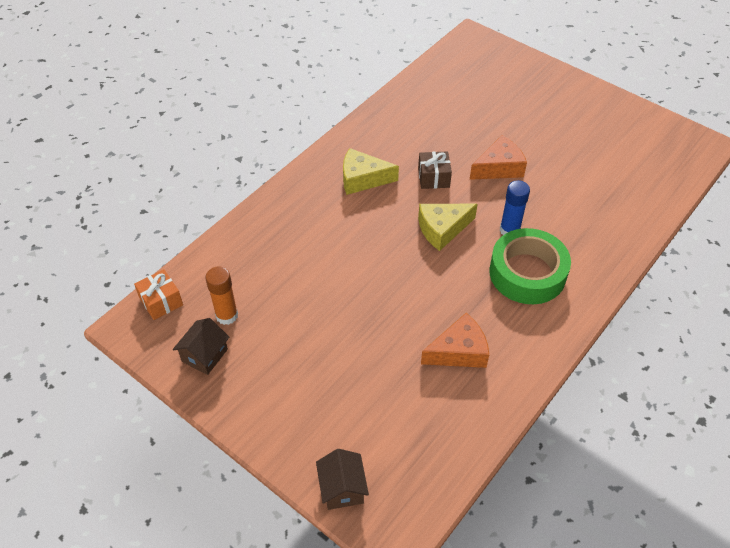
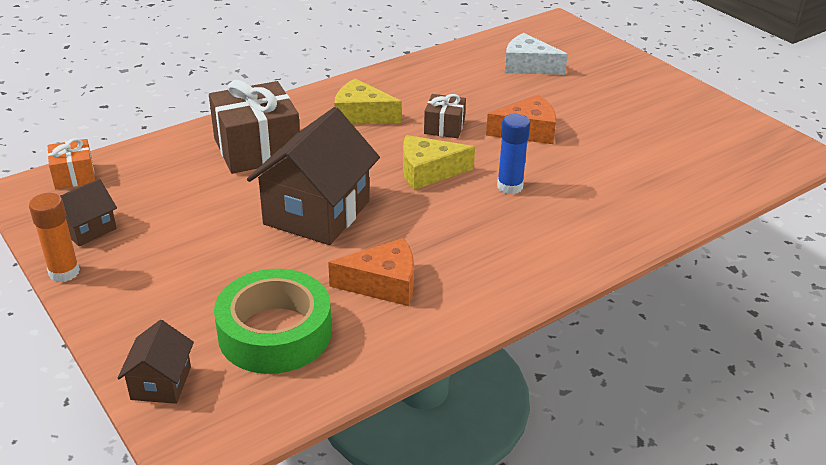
camera: 15 degrees right, 15 degrees down
orange glue stick [205,267,238,325] -> orange glue stick moved to [29,193,80,282]
green tape [489,228,571,304] -> green tape moved to [214,269,331,374]
none -> brown gift [209,80,300,174]
none -> brown house [247,107,380,245]
none -> white cheese [505,33,568,75]

